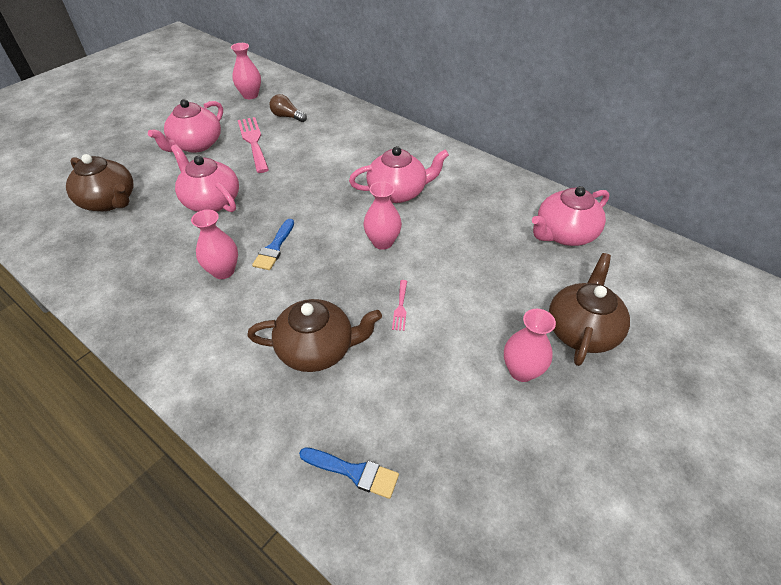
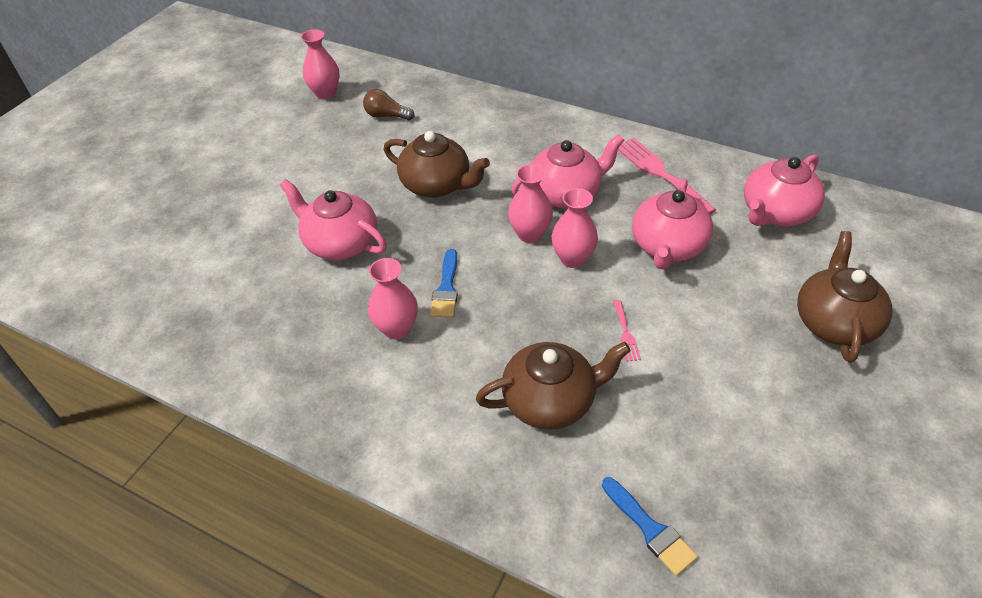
camera: 10 degrees left, 0 degrees up
brown teapot [66,154,133,211] -> brown teapot moved to [384,131,490,197]
pink teapot [148,99,223,153] -> pink teapot moved to [632,179,713,270]
pink fork [238,117,269,173] -> pink fork moved to [618,138,716,214]
blue brush [299,447,399,499] -> blue brush turned 45 degrees clockwise [602,477,698,576]
pink vase [504,309,556,382] -> pink vase moved to [508,164,553,243]

